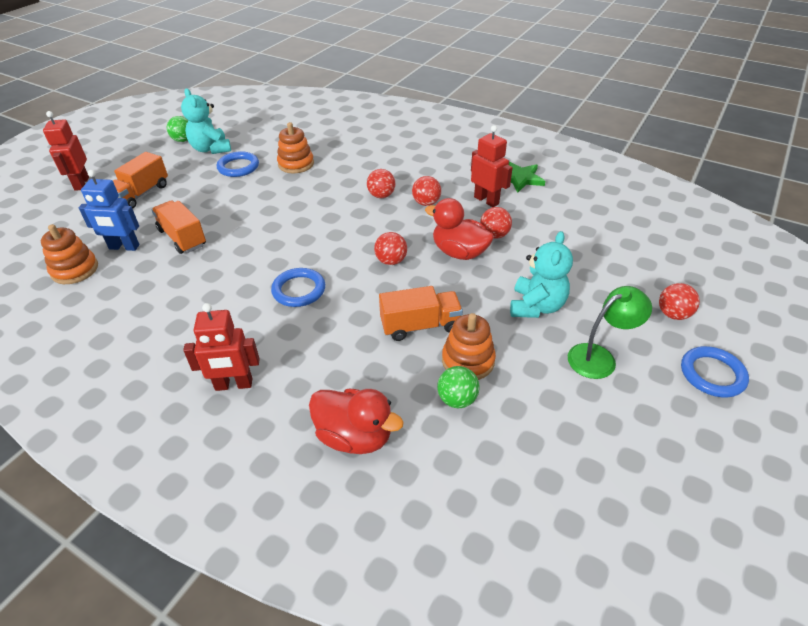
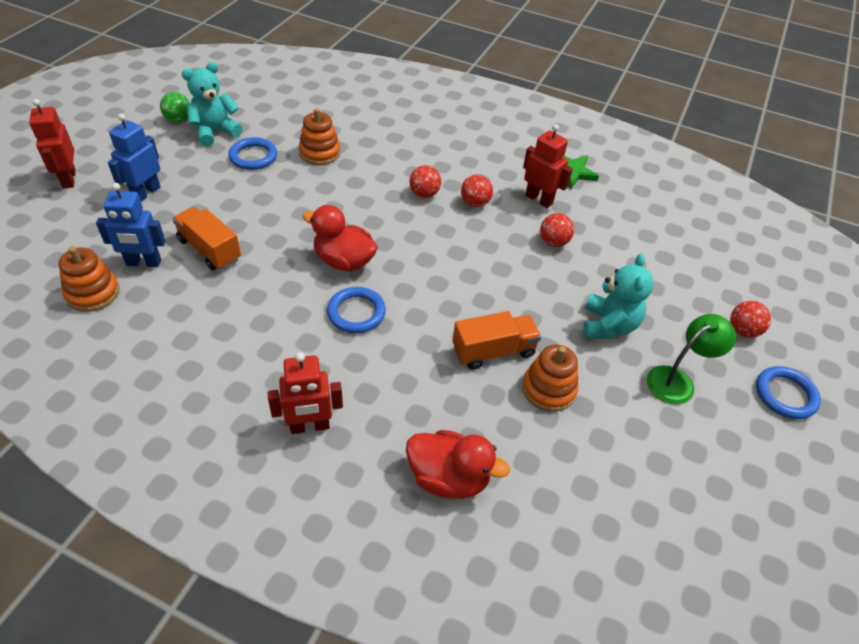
camera: 10 degrees left, 5 degrees up
orange truck [113,152,168,209] -> blue robot [108,114,161,201]
turquoise teddy bear [181,88,231,154] -> turquoise teddy bear turned 90 degrees clockwise [182,62,242,147]
red ball [374,232,407,265] -> none
red duck [425,198,494,260] -> red duck moved to [303,205,378,272]
green ball [437,366,480,408] -> none

